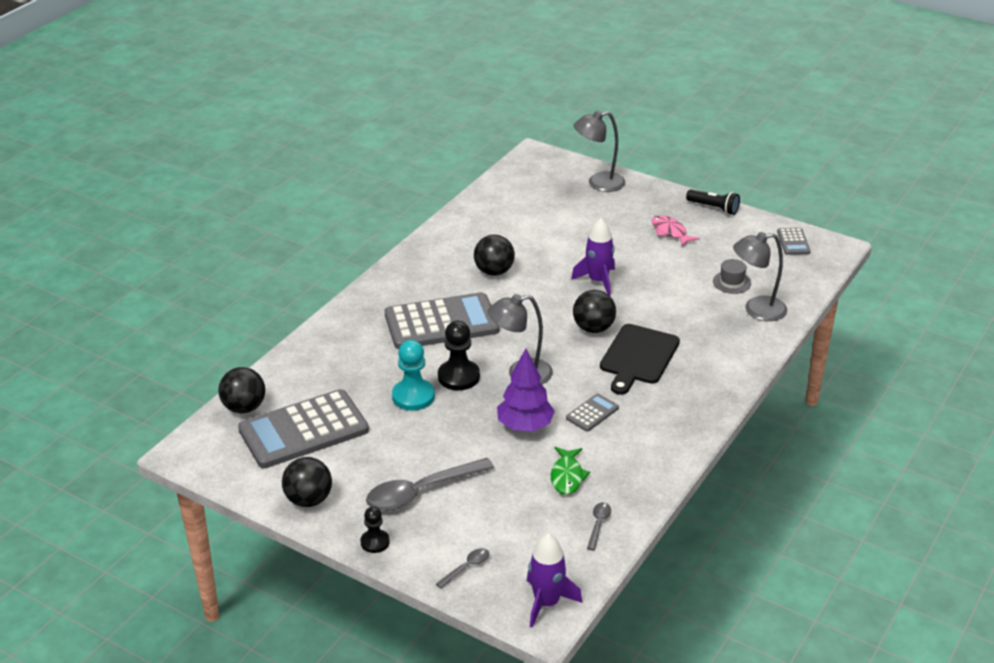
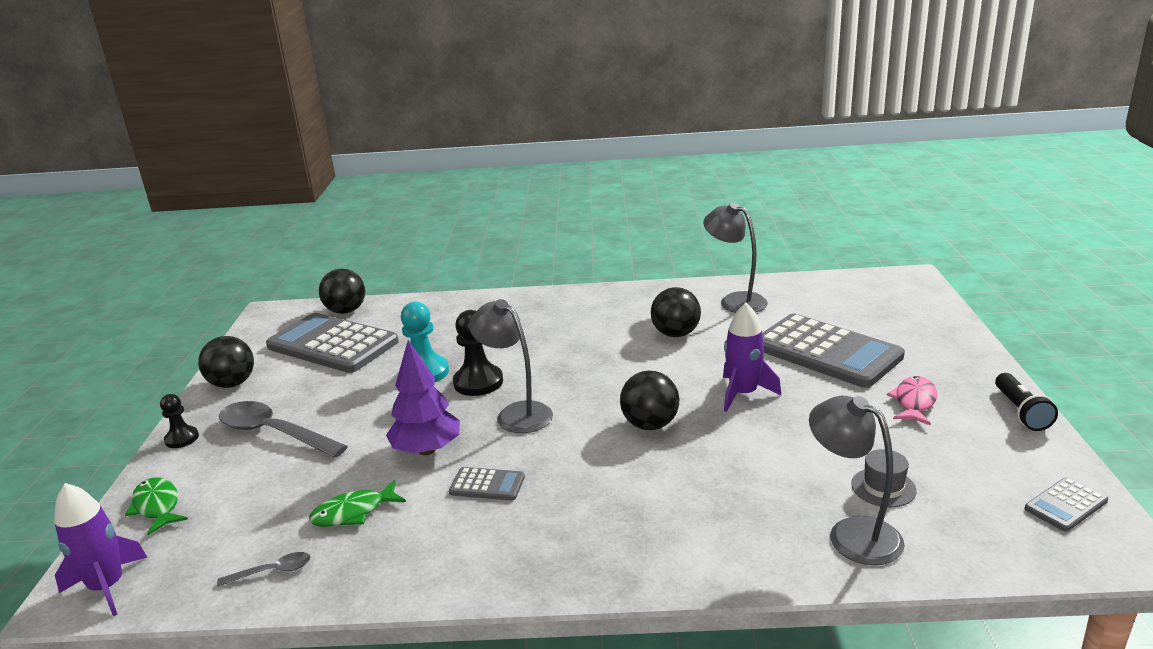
camera: 60 degrees right, 10 degrees down
grey calculator [385,292,499,349] -> grey calculator moved to [762,313,905,388]
grey spoon [436,548,489,588] -> green fish [125,477,188,535]
grey lamp [574,111,625,192] -> grey lamp moved to [703,202,768,313]
black cutting board [600,324,680,395] -> none

